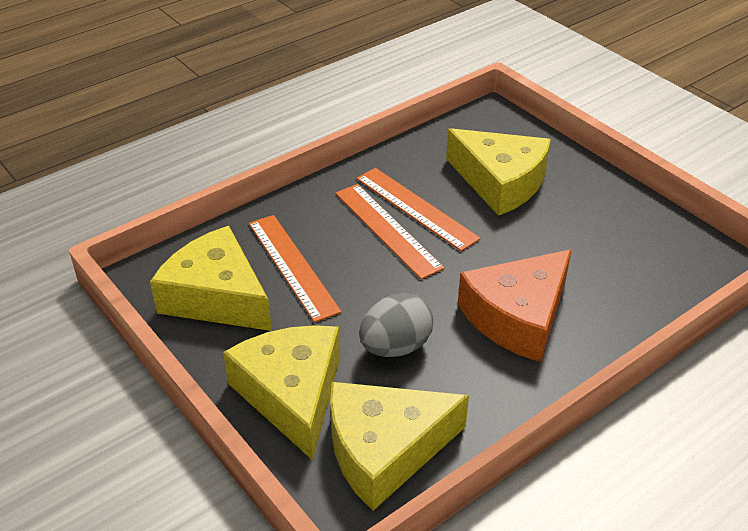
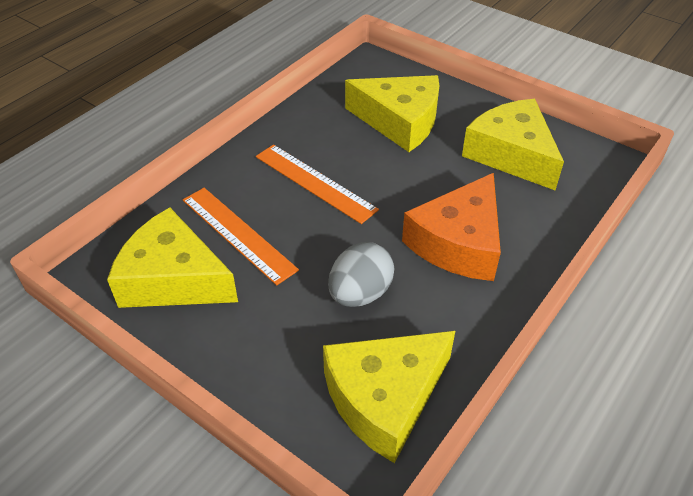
camera: 15 degrees left, 5 degrees up
yellow cheese [223,325,340,460] -> yellow cheese moved to [462,99,564,190]
orange ruler [356,168,481,251] -> none

